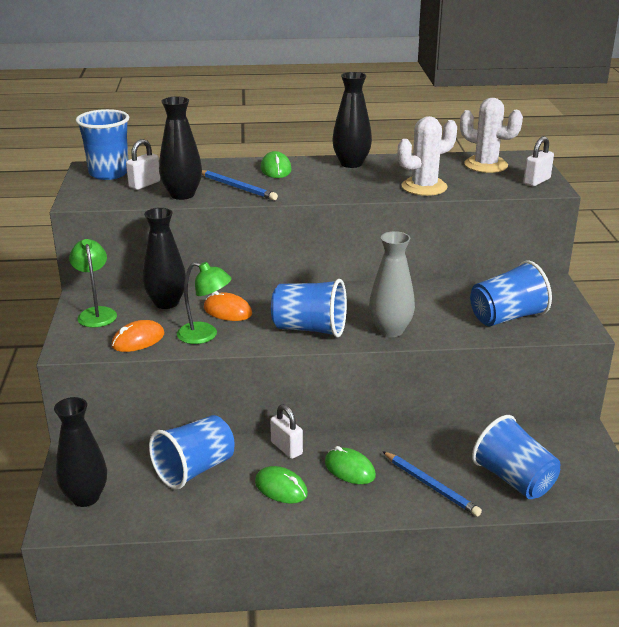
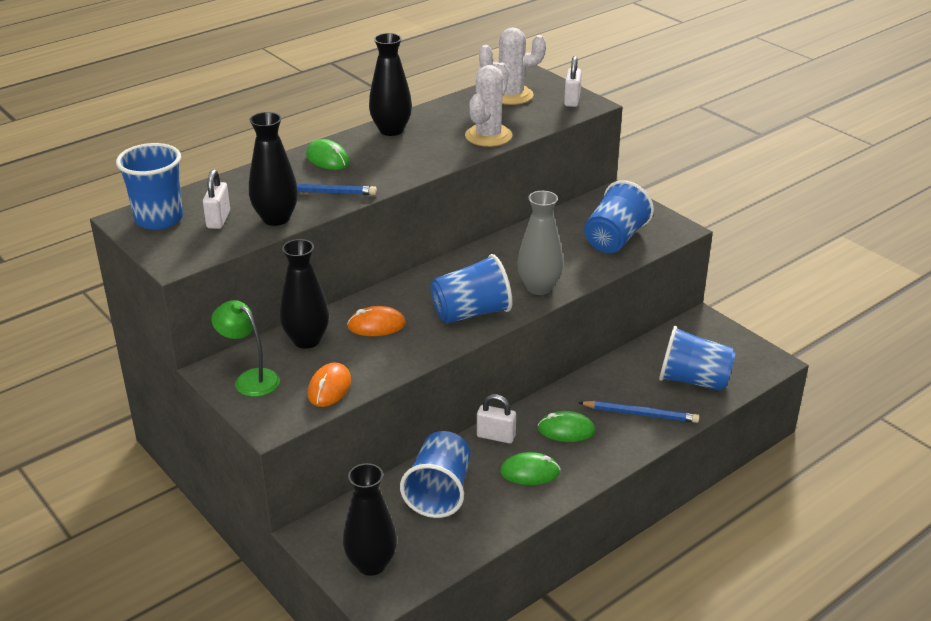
camera: 35 degrees left, 5 degrees up
green lamp [177,262,231,344] -> none

